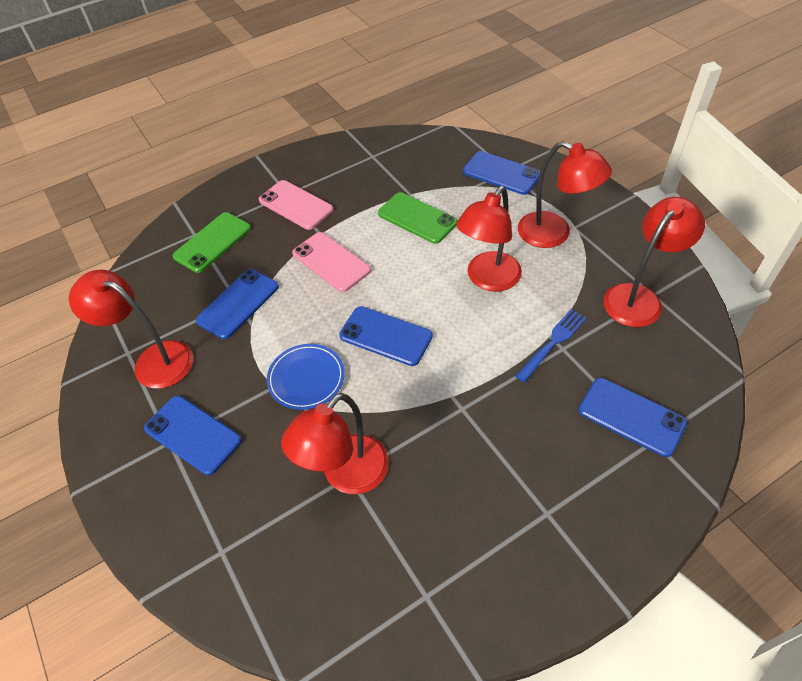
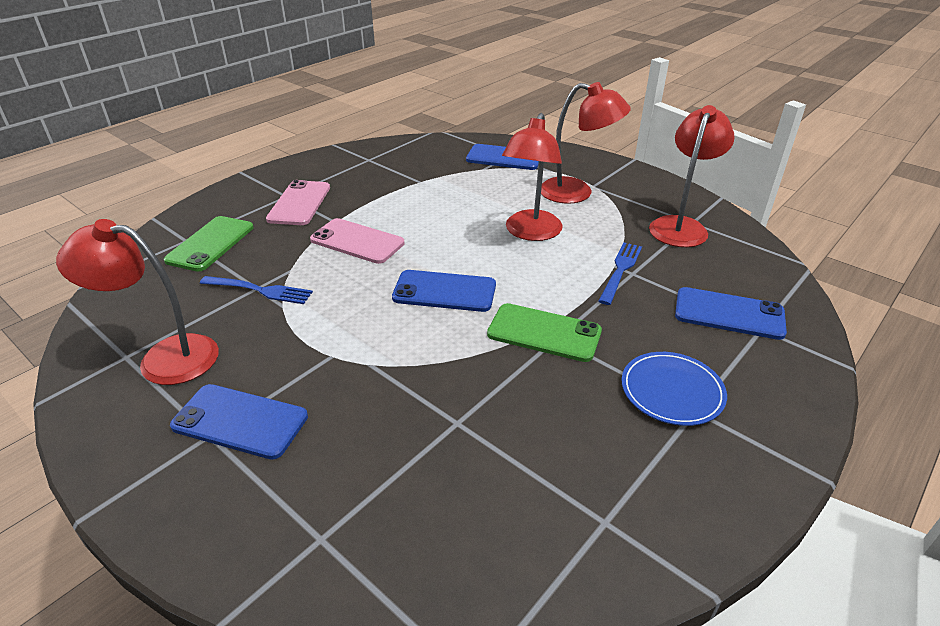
camera: 20 degrees left, 15 degrees down
blue phone [196,269,279,339] -> blue fork [200,276,313,304]
pink phone [259,180,334,230] -> pink phone turned 75 degrees clockwise [266,180,330,225]
blue plate [267,344,345,410] -> blue plate moved to [622,352,727,426]
red lamp [281,393,389,494] -> none
green phone [378,192,457,244] -> green phone moved to [487,303,602,362]

